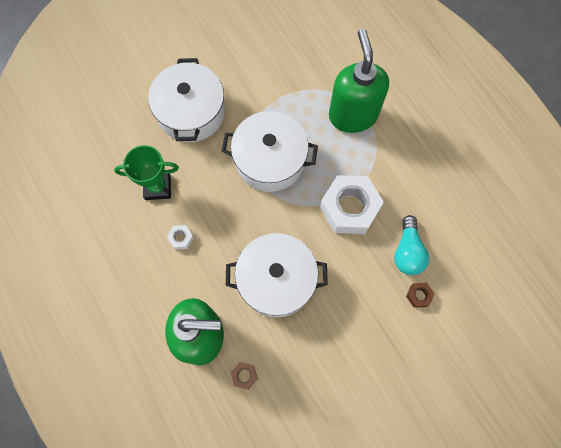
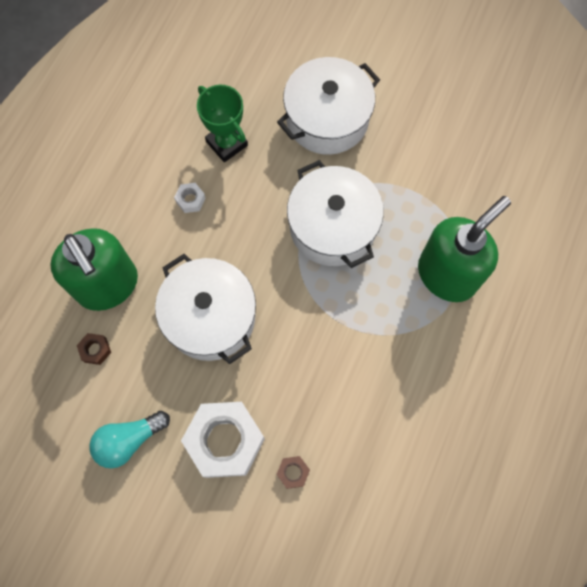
camera: 55 degrees right, 0 degrees up
white nut [320,175,384,234] -> white nut moved to [181,402,265,478]
turquoise light bulb [394,215,429,275] -> turquoise light bulb moved to [89,411,170,468]

